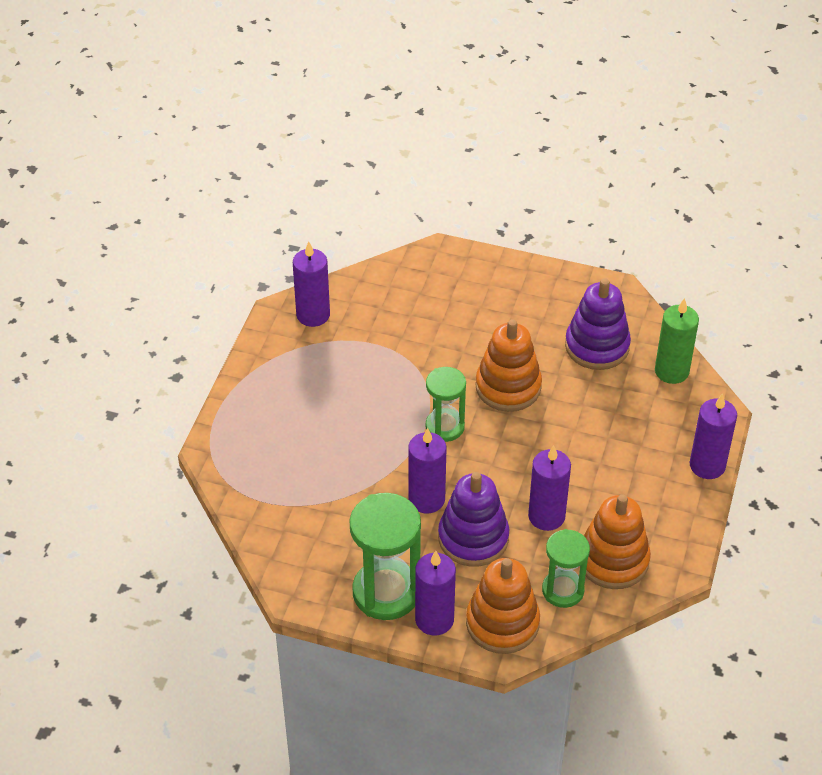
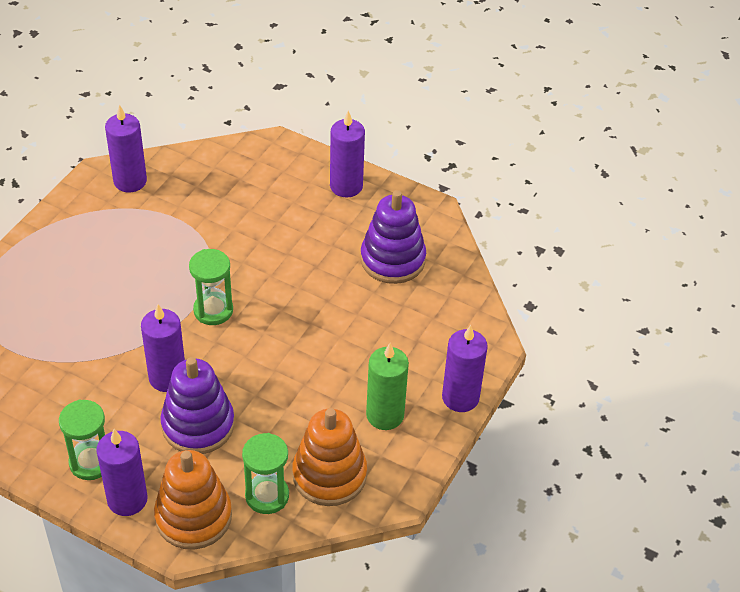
camera: 10 degrees right, 0 degrees up
green hourglass [350,493,421,620] -> green hourglass [59,400,105,480], size x0.62
orange stacking toy [475,319,542,412] -> none
purple candle [528,445,571,531] -> purple candle moved to [330,110,365,197]
green candle [655,298,699,384] -> green candle moved to [366,343,409,430]

